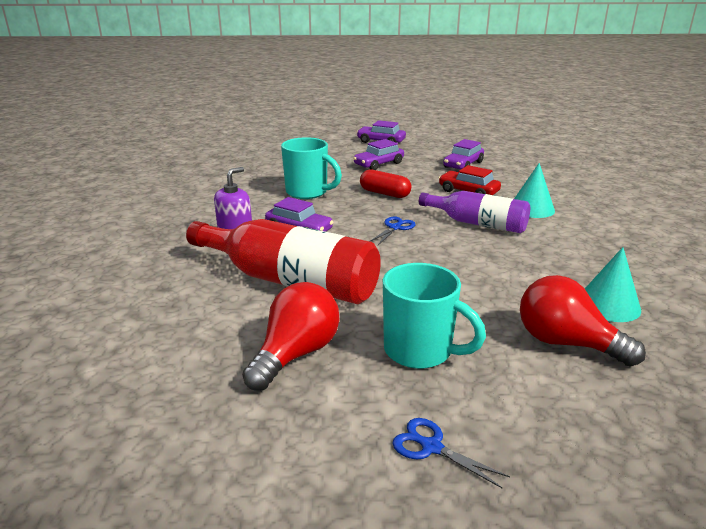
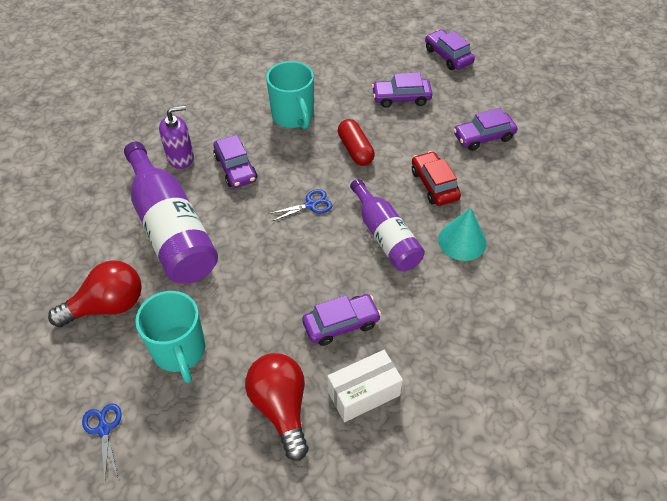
camera: 35 degrees right, 25 degrees up
red bottle [186,219,381,304] -> purple bottle [124,141,218,284]
turquoise cone [585,247,641,322] -> white box [327,350,403,422]
none -> purple car [302,294,381,346]

